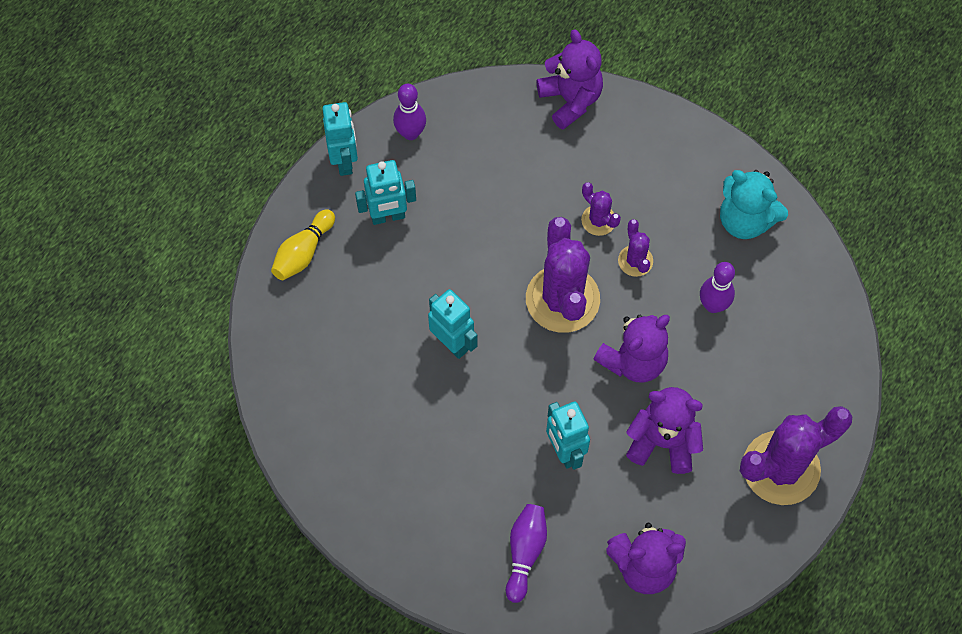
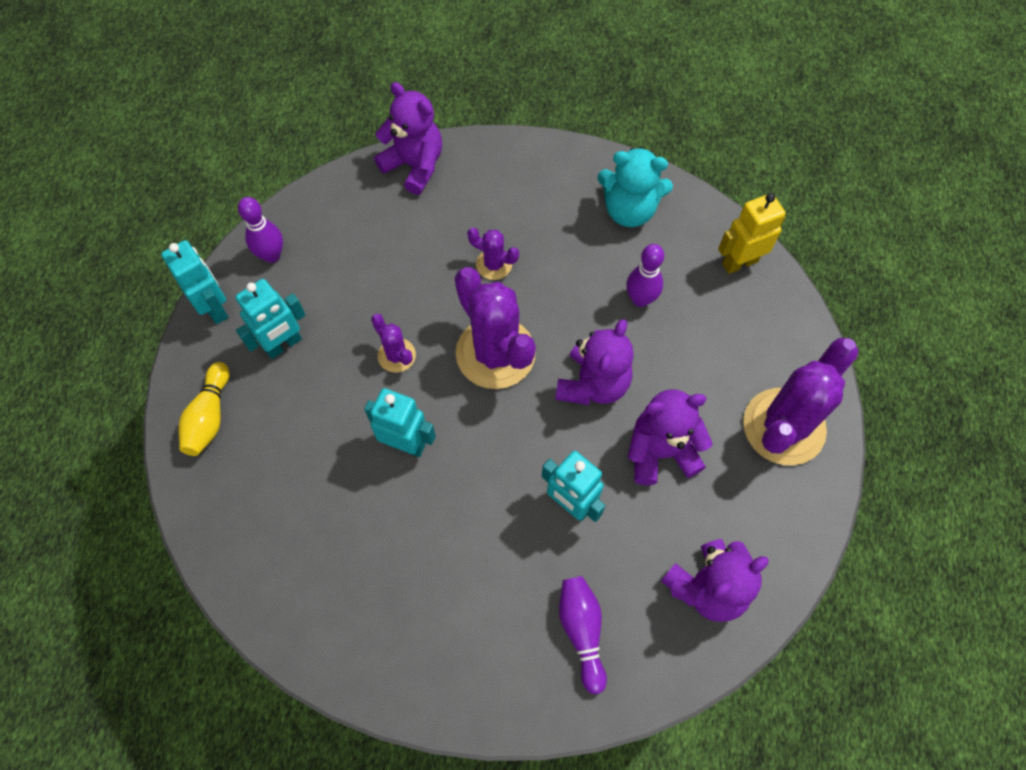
camera: 25 degrees left, 0 degrees up
purple cactus [618,219,653,277] -> purple cactus moved to [371,314,416,373]
none -> yellow robot [718,193,786,274]

